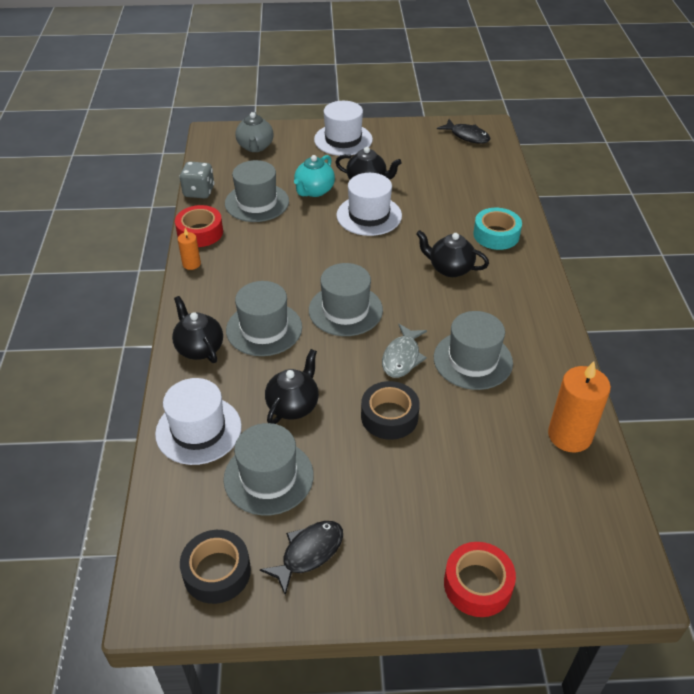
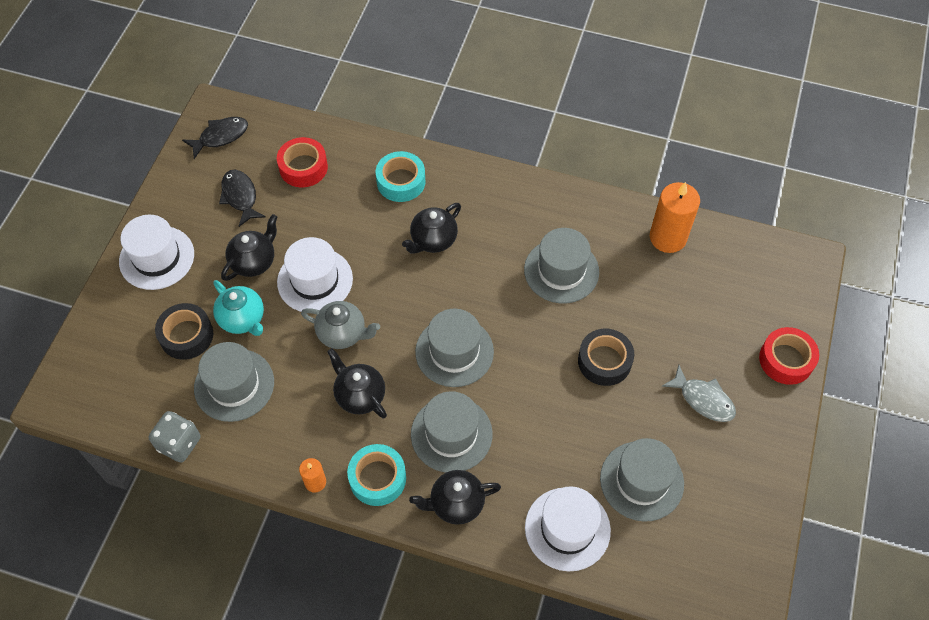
camera: 70 degrees left, 15 degrees up
red tape [175,205,223,247] -> red tape moved to [277,137,328,187]
black tape [180,530,251,604] -> black tape moved to [155,303,213,360]
grey teapot [235,112,274,152] -> grey teapot moved to [301,301,380,349]
black fish [260,521,343,595] -> black fish moved to [219,170,266,227]
black teapot [265,349,319,424] -> black teapot moved to [327,348,387,419]
grey fish [382,324,427,378] -> grey fish moved to [661,365,736,422]
none -> turquoise tape [347,444,406,506]

